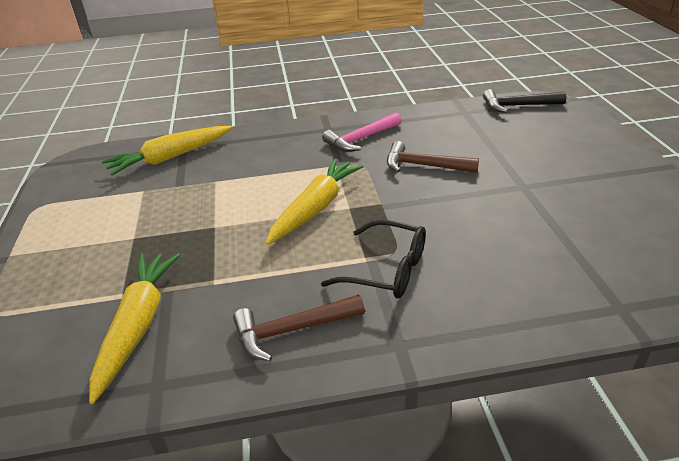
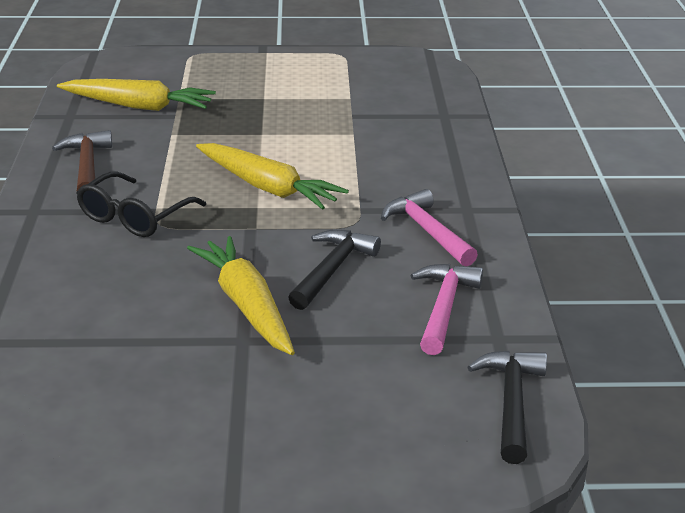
camera: 95 degrees right, 5 degrees down
yellow carrot [102,126,232,176] -> yellow carrot moved to [187,236,295,355]
brown hammer [387,141,479,173] -> black hammer [288,229,381,310]
none -> pink hammer [410,264,483,355]

